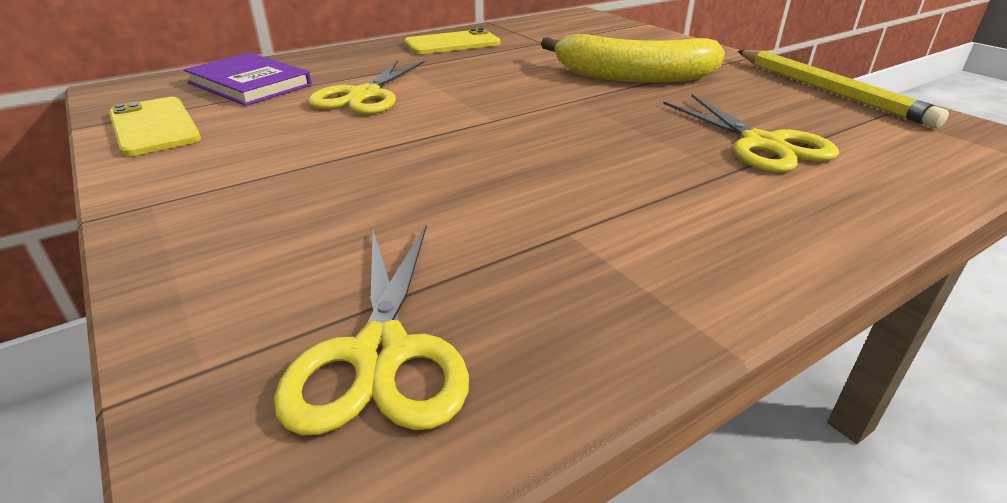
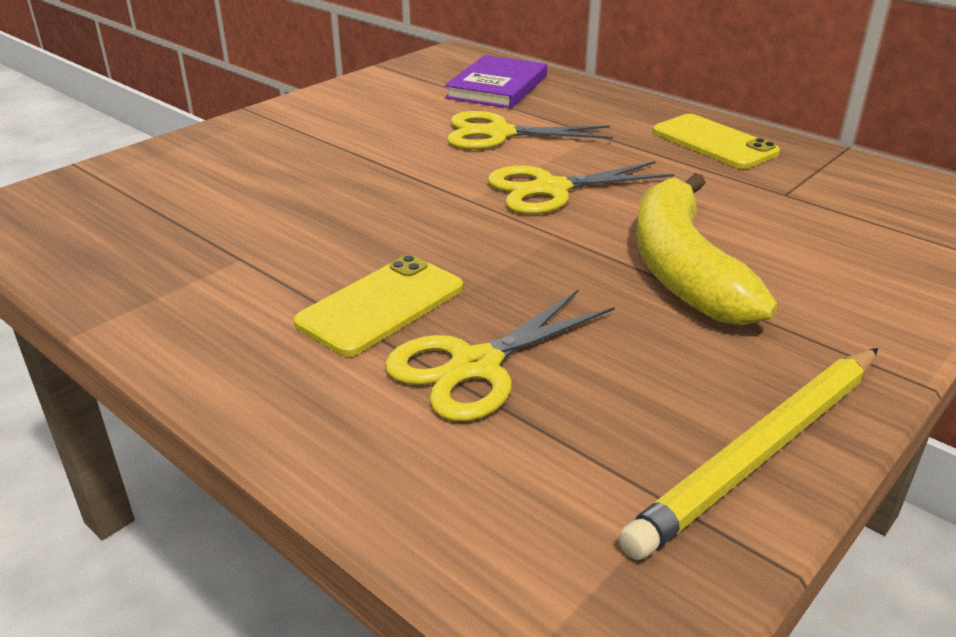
camera: 75 degrees right, 0 degrees up
yellow phone [109,97,201,156] -> yellow phone moved to [294,255,463,357]
yellow scissors [274,224,469,435] -> yellow scissors moved to [488,161,674,214]

